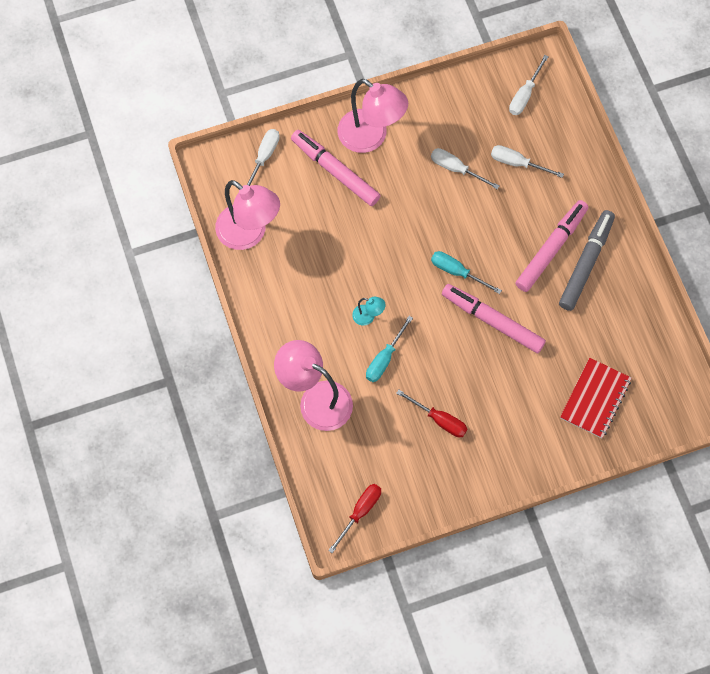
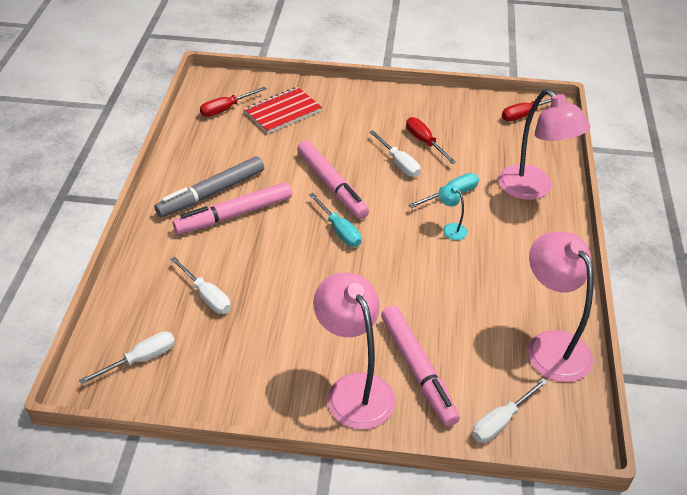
camera: 155 degrees left, 25 degrees down
white screwdriver [431,148,499,190] -> white screwdriver moved to [370,130,421,177]
none -> red screwdriver [200,87,267,117]

